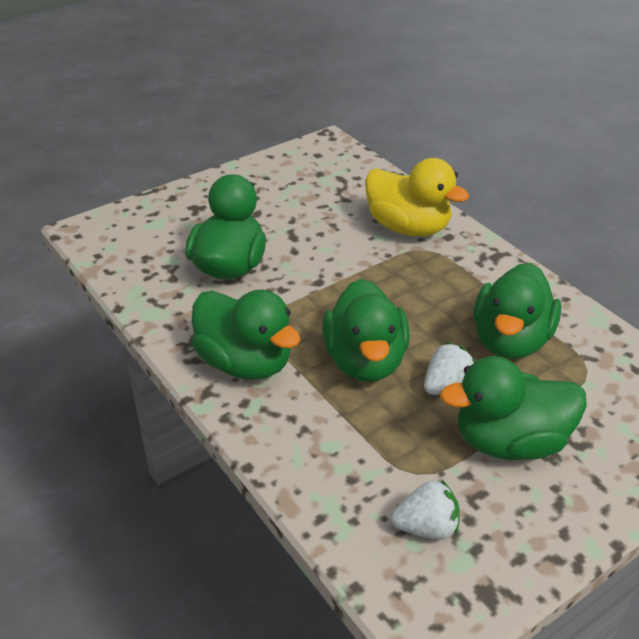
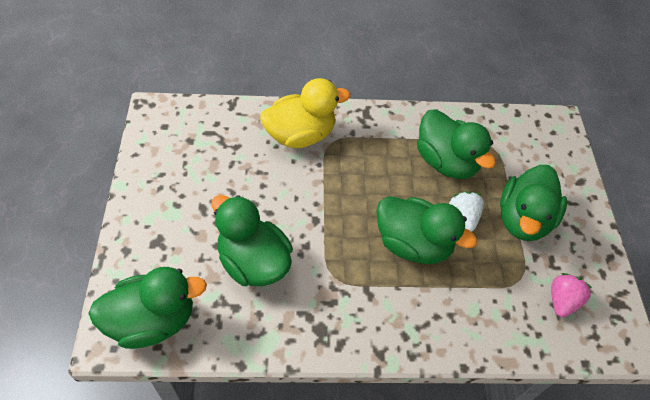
camera: 60 degrees left, 15 degrees up
green duck [192,290,301,380] -> green duck moved to [88,267,207,349]
white strawberry [391,479,460,540] -> pink strawberry [551,273,593,317]

